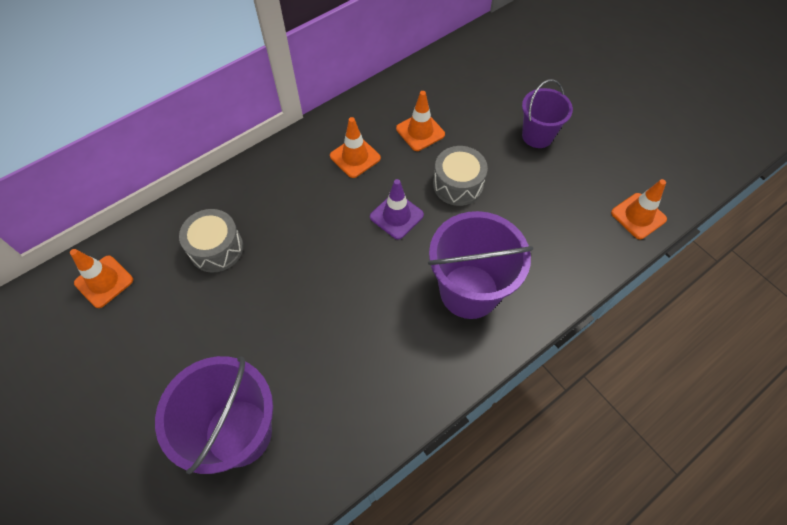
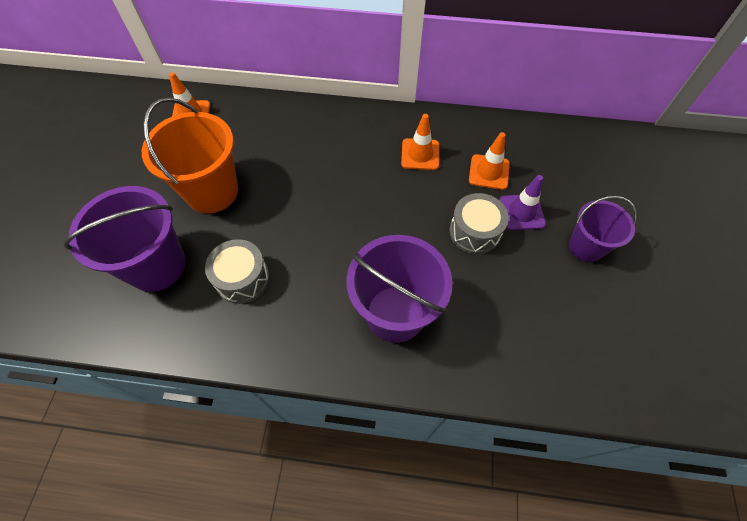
camera: 45 degrees right, 0 degrees up
grey drum [179,209,243,273] -> grey drum moved to [205,239,270,304]
purple traffic cone [370,179,424,240] -> purple traffic cone moved to [499,175,546,230]
orange traffic cone [611,179,667,239] -> none
none -> orange bucket [142,98,238,214]

